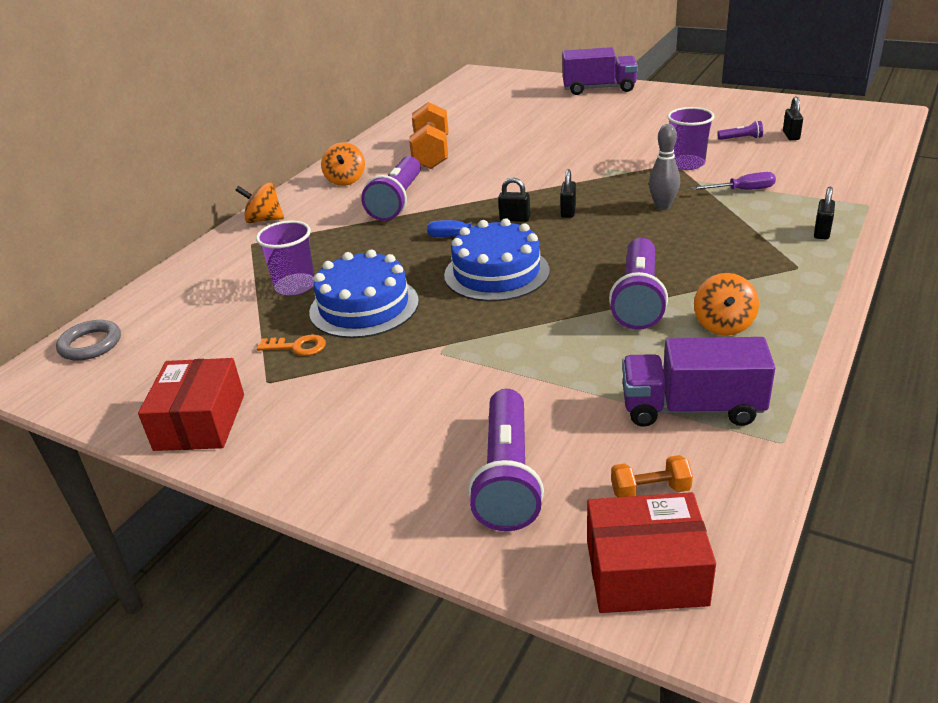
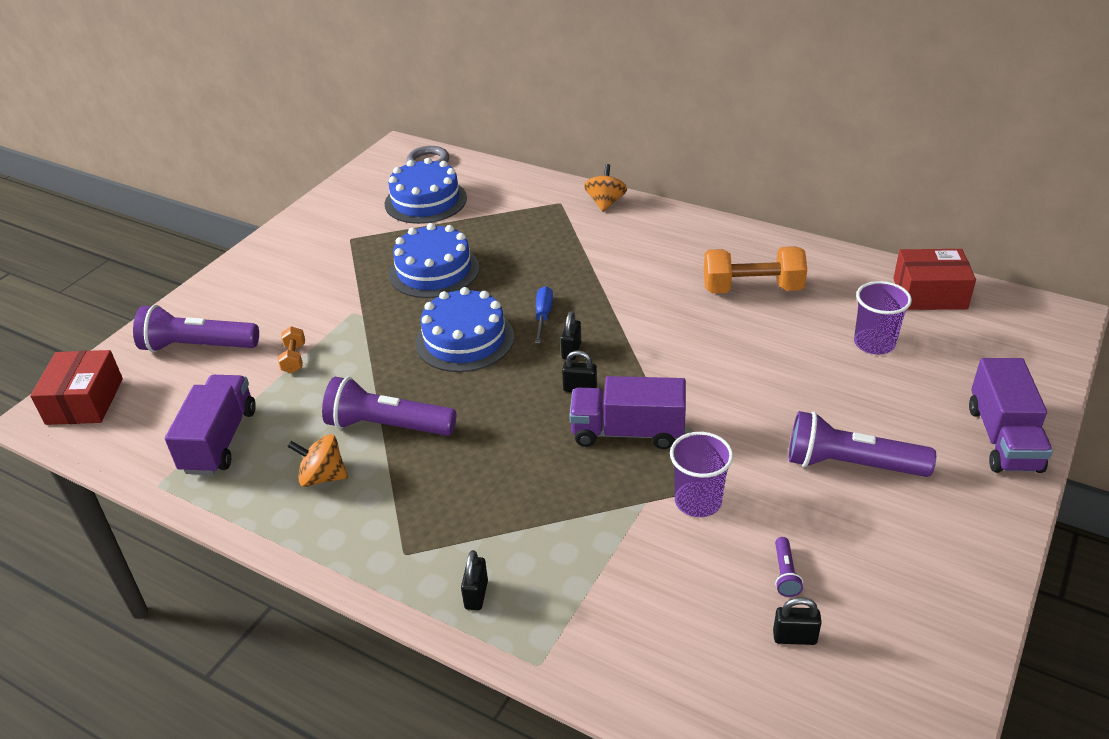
camera: 90 degrees right, 5 degrees up
red box [138,358,244,451] -> red box moved to [893,249,976,310]
purple cup [256,221,315,296] -> purple cup moved to [854,281,912,355]
orange key [257,334,326,356] -> none
orange spinning top [321,142,365,186] -> none
purple flashlight [361,156,421,221] -> purple flashlight moved to [789,411,936,477]
orange dumbbell [611,455,693,497] -> orange dumbbell moved to [278,326,305,373]
grey bowling pin [649,124,680,210] -> none
purple screwdriver [692,172,776,190] -> none
black padlock [814,187,835,240] -> black padlock turned 75 degrees clockwise [461,550,488,610]
none -> blue cake [385,158,467,224]
none -> purple truck [569,376,686,449]

